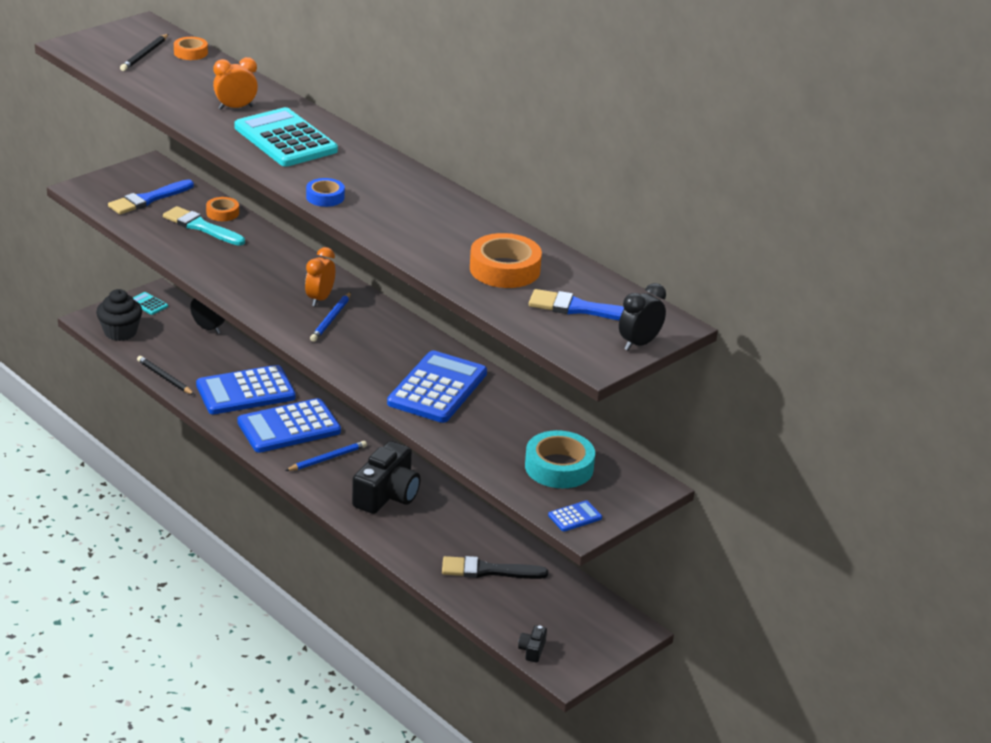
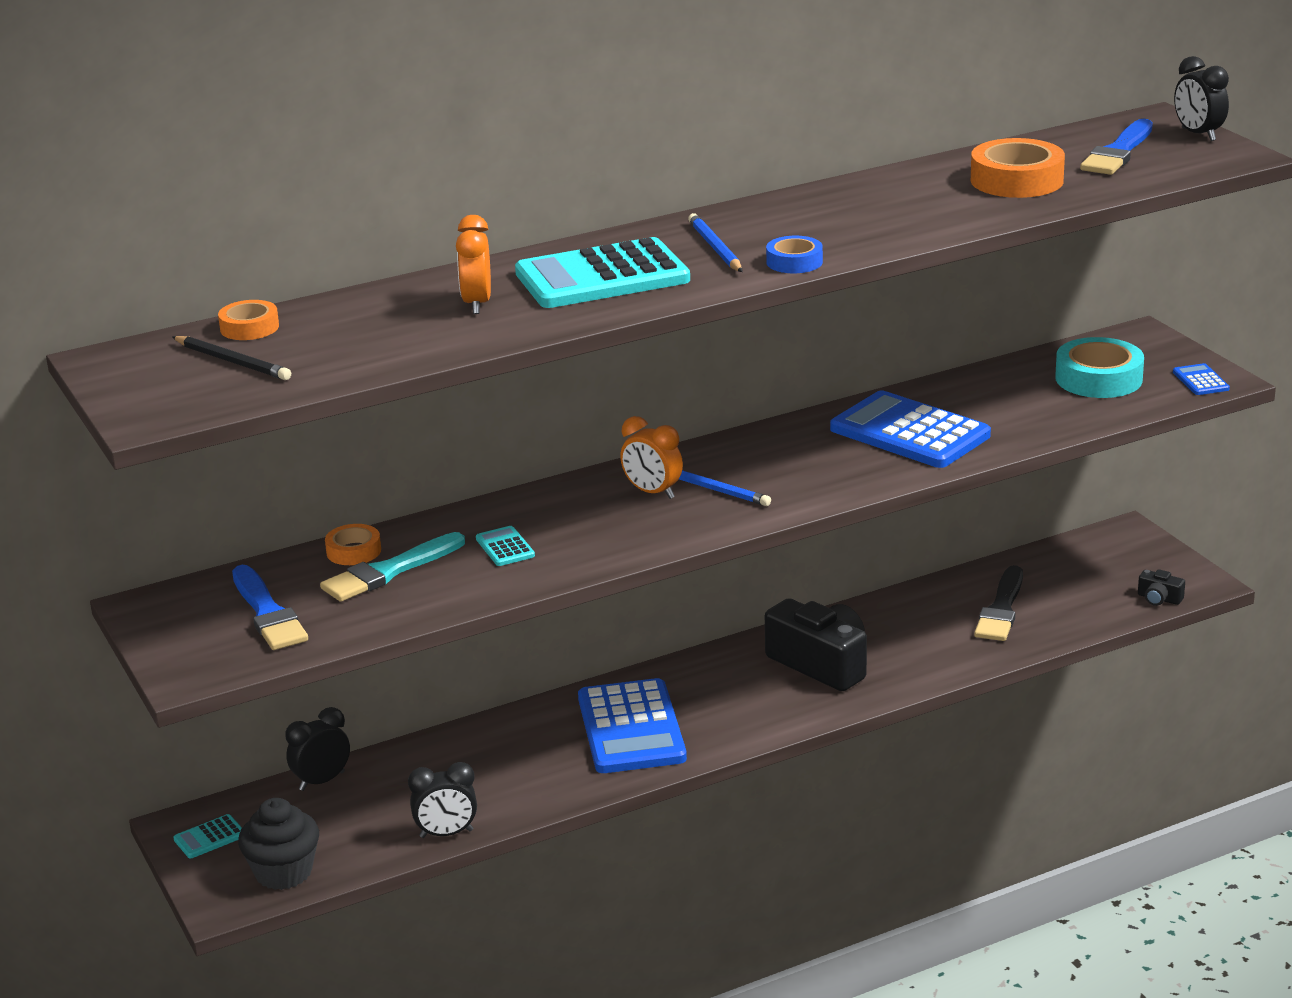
camera: 70 degrees left, 5 degrees down
black pencil [137,356,194,395] -> black clock [408,762,477,838]
blue calculator [196,365,296,414] -> none
blue pencil [285,441,367,471] -> blue pencil moved to [688,213,742,272]
none -> turquoise calculator [476,526,535,566]

